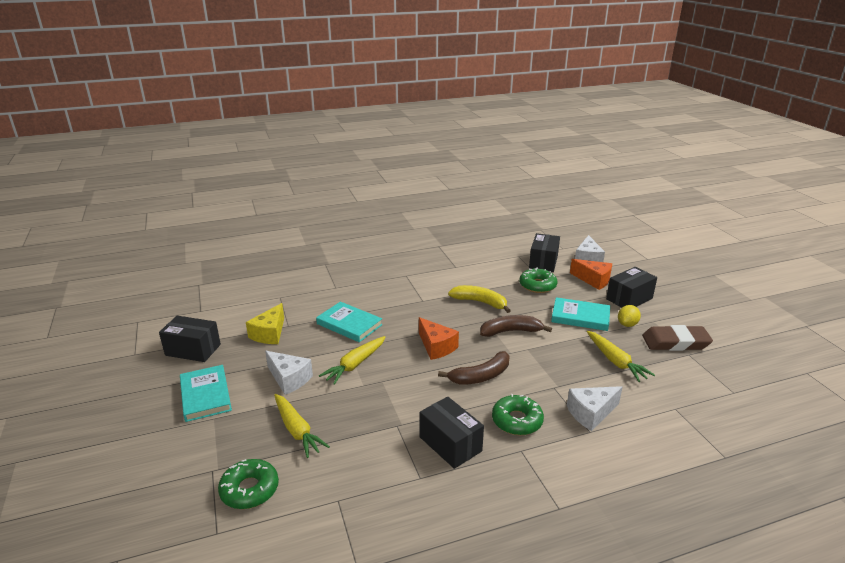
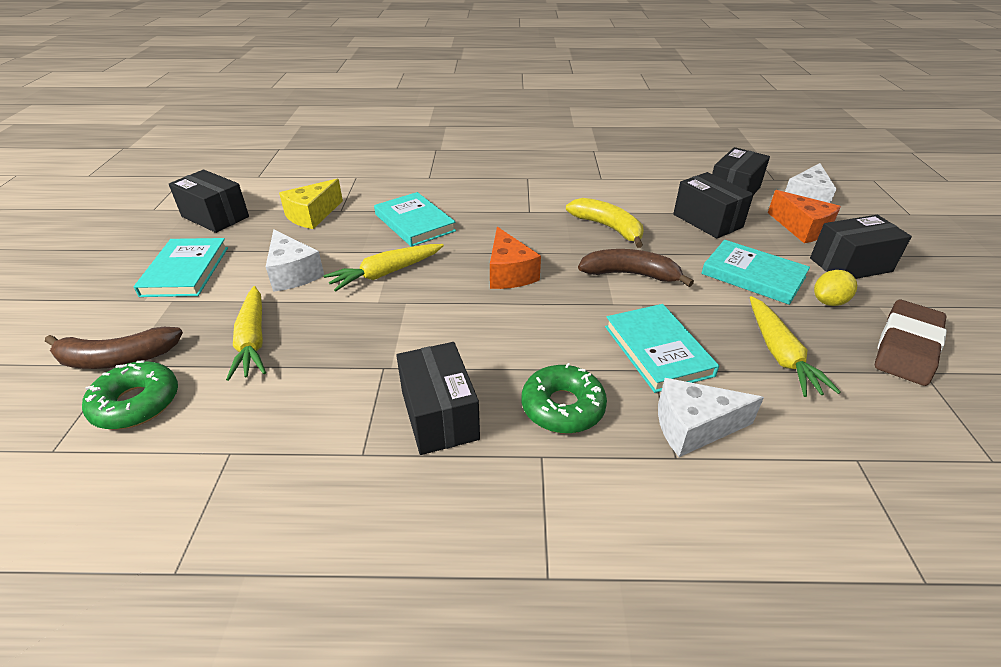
camera: 20 degrees right, 10 degrees up
brown banana [438,351,510,385] -> brown banana moved to [45,327,183,369]
green donut [520,267,557,293] -> black box [673,172,754,238]
brown eraser [642,325,713,351] -> brown eraser turned 75 degrees counterclockwise [875,300,947,386]
none -> turquoise book [605,304,719,393]

